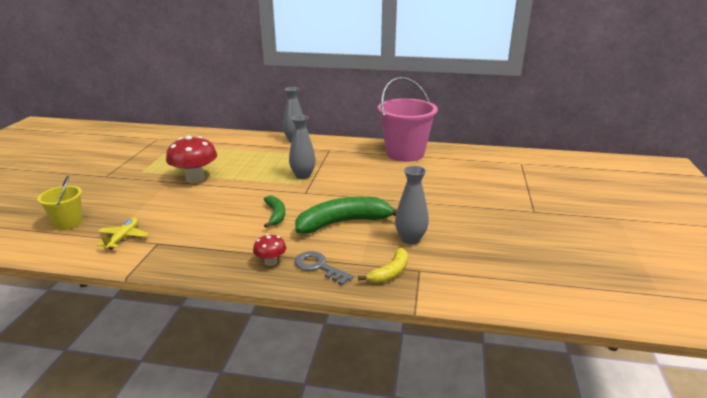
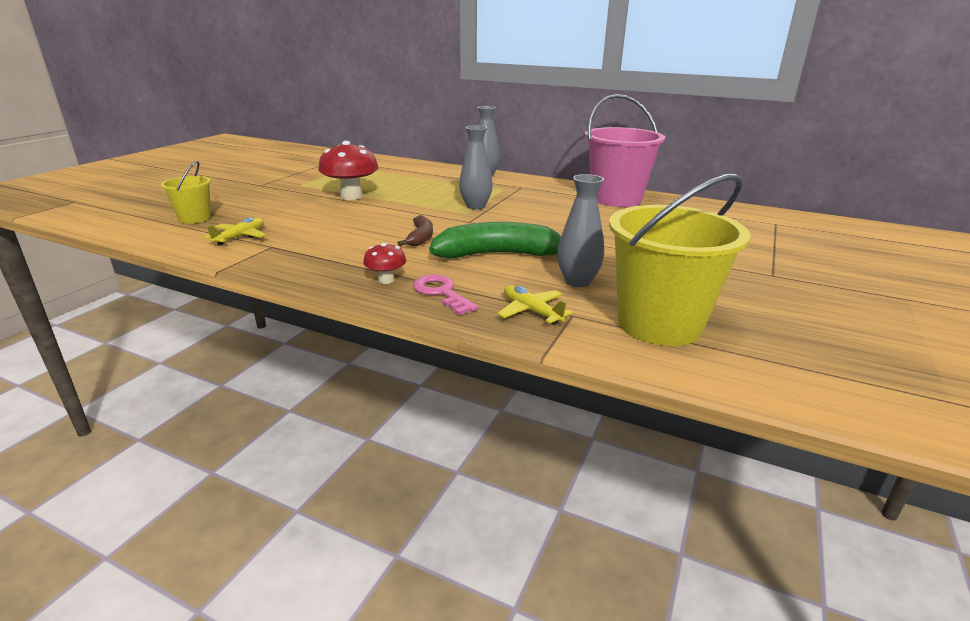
camera: 15 degrees right, 0 degrees up
green banana [264,196,285,228] -> brown banana [398,215,433,246]
grey key [295,251,353,286] -> pink key [413,274,479,315]
yellow banana [358,248,408,283] -> yellow plane [497,285,573,325]
none -> yellow bucket [609,173,751,346]

